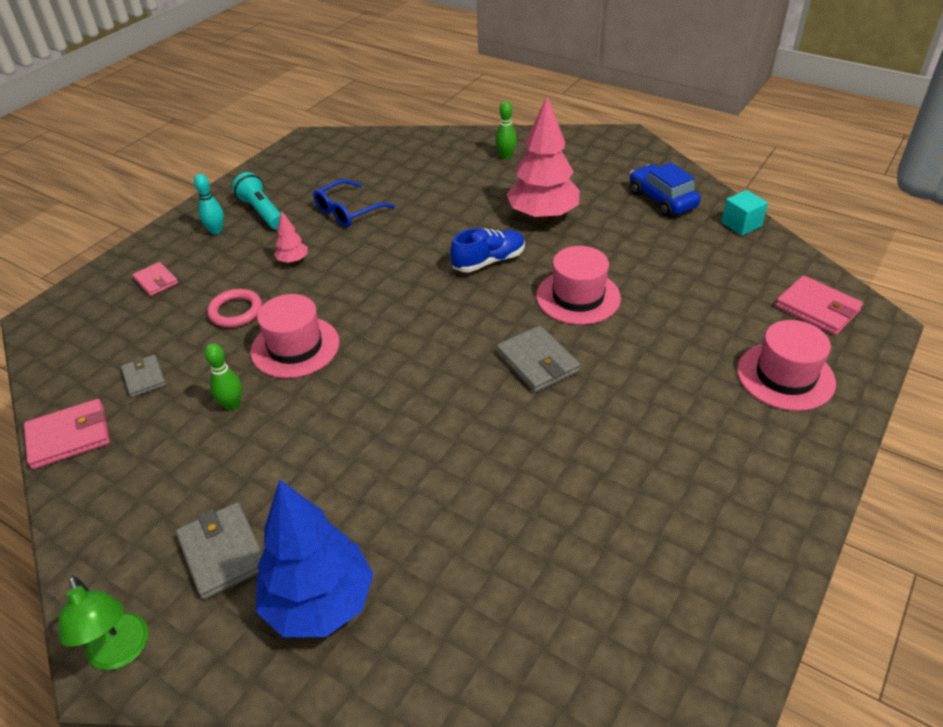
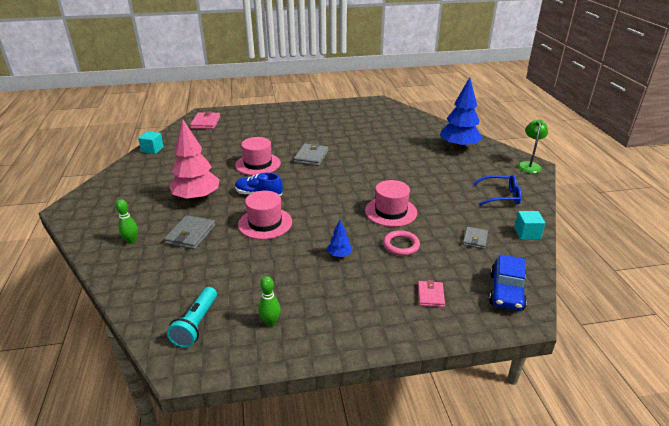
camera: 135 degrees left, 10 degrees down
pink wallet [24,399,110,469] -> turquoise cube [514,211,545,240]
grey wallet [176,502,263,600] -> grey wallet moved to [164,215,215,250]
turquoise bowling pin [194,174,224,234] -> none
green bowling pin [205,343,242,411] -> green bowling pin moved to [258,276,281,327]
turquoise flashlight [232,172,281,229] -> turquoise flashlight moved to [167,287,217,348]
pink tree [274,211,308,263] -> blue tree [328,220,353,257]
blue glasses [313,179,395,227] -> blue glasses moved to [473,175,522,206]
blue car [630,162,701,217] -> blue car moved to [489,254,527,311]
pink hat [737,320,836,411] -> pink hat moved to [238,191,292,240]

